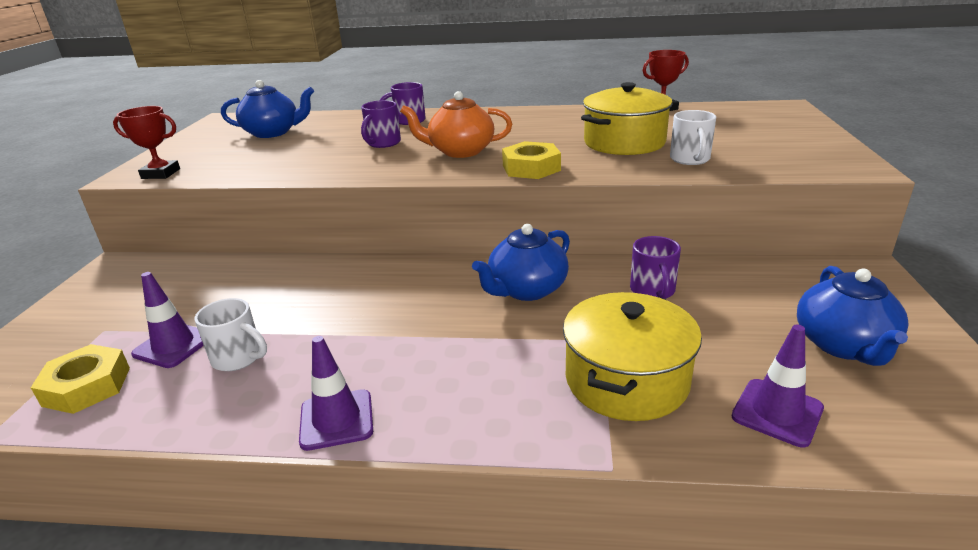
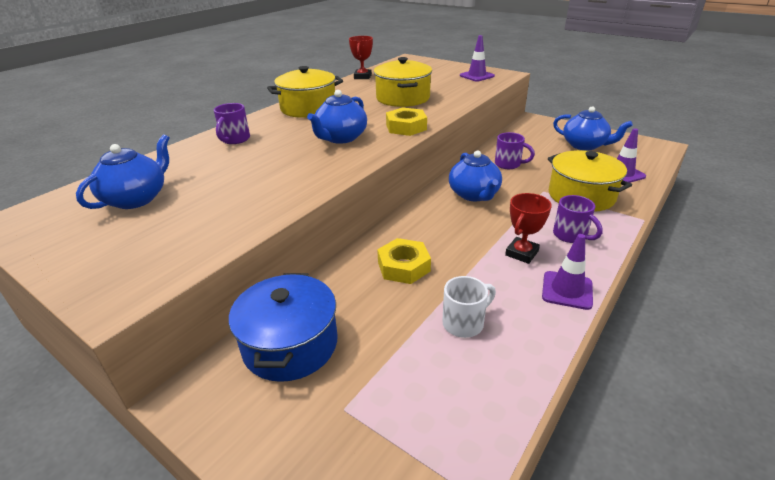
camera: 60 degrees left, 5 degrees up
yellow nut [31,344,130,414] -> yellow nut moved to [377,238,431,284]
red trophy [113,106,180,179] -> red trophy moved to [505,193,552,264]
purple traffic cone [131,272,204,368] -> purple traffic cone moved to [460,35,495,81]
purple mug [361,100,401,148] -> purple mug moved to [553,195,602,243]
orange teapot [400,91,512,158] -> blue teapot [307,90,367,144]
white mug [670,110,716,165] -> none
none -> blue pot [229,273,337,382]
none -> yellow pot [267,66,343,118]

